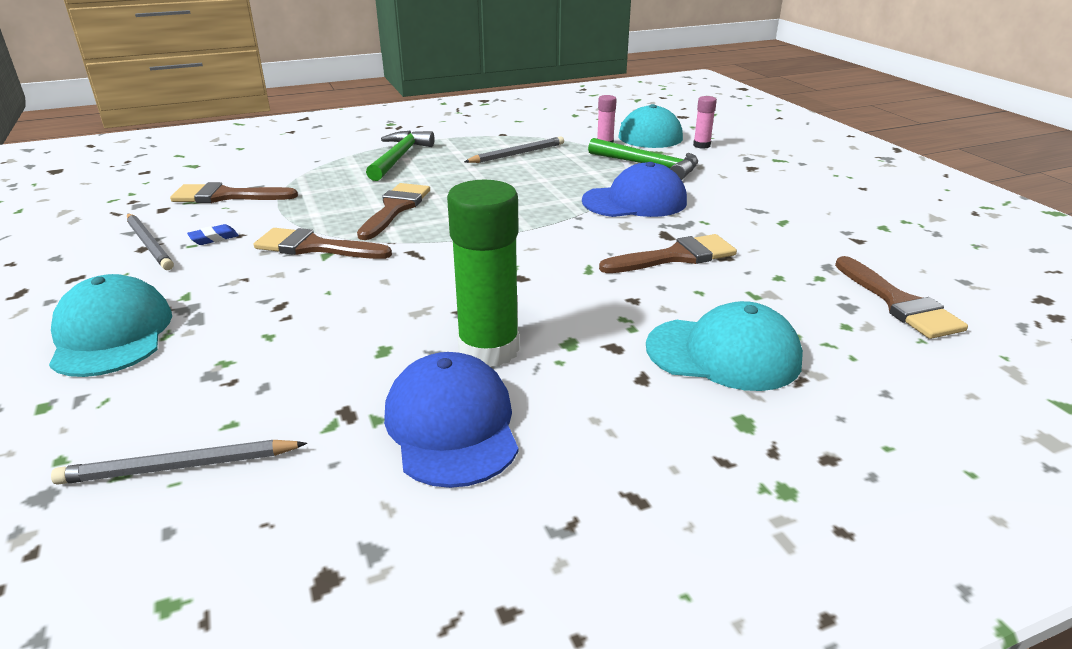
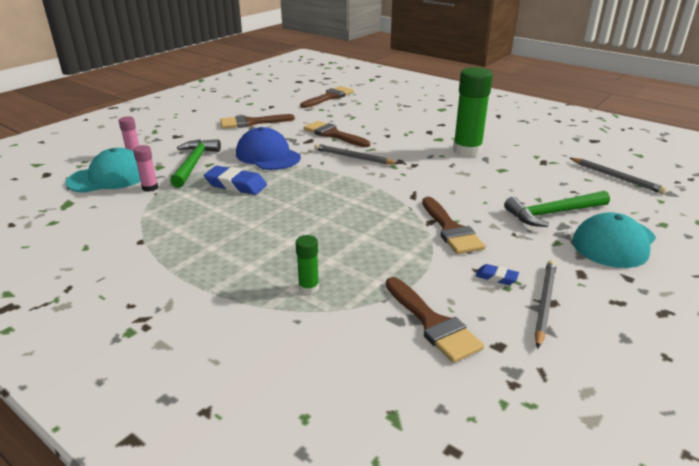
camera: 120 degrees left, 0 degrees up
brown brush [357,183,430,240] -> brown brush moved to [220,114,295,129]
green hammer [366,131,435,181] -> green hammer moved to [504,191,610,227]
blue cap [384,352,519,488] -> none
grey pencil [464,136,564,163] -> grey pencil moved to [314,144,399,165]
turquoise cap [646,301,803,391] -> none
none -> blue eraser [204,166,267,195]
none -> green glue stick [296,235,319,294]

